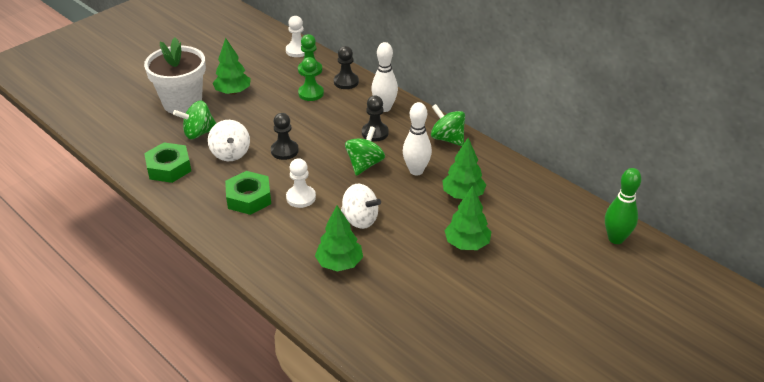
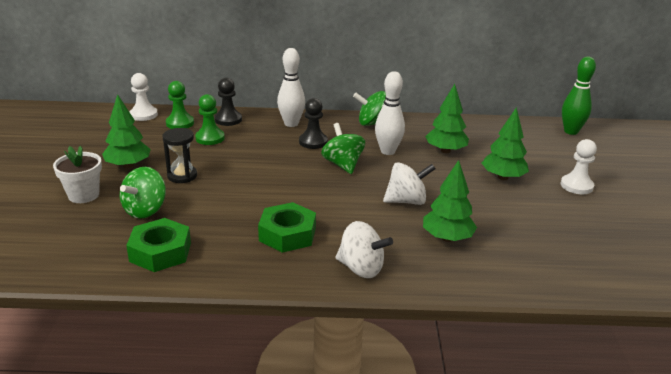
camera: 45 degrees left, 10 degrees down
white flower pot [144,37,206,114] -> white flower pot [53,146,102,203], size x0.59
white spinning top [208,120,250,161] -> white spinning top moved to [336,221,393,278]
black pawn [271,113,299,160] -> none
white pawn [286,158,316,208] -> white pawn moved to [561,139,597,194]
none -> black hourglass [163,128,197,183]

